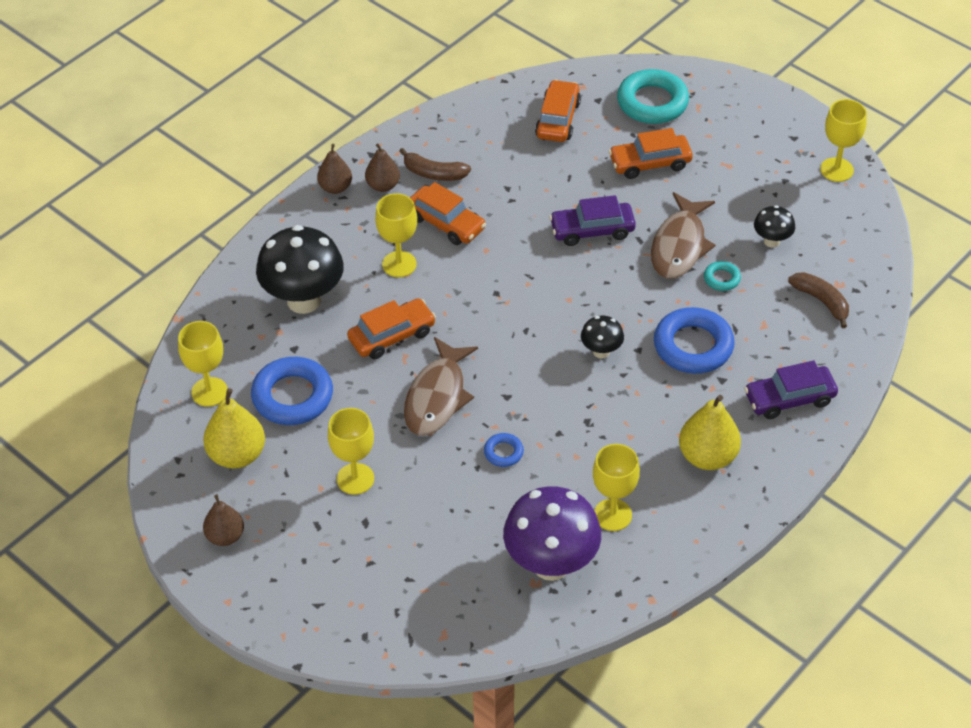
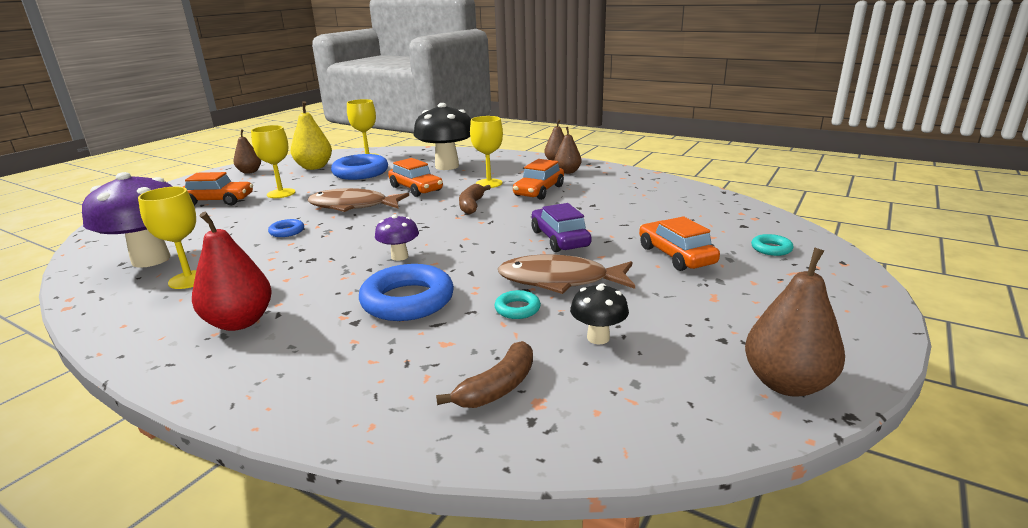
camera: 80 degrees right, 25 degrees down
brown banana [399,148,471,181] -> brown banana moved to [459,184,491,214]
orange car [535,80,581,142] -> orange car moved to [183,172,253,205]
black mushroom [581,316,624,359] -> purple mushroom [375,214,419,261]
turquoise ring [617,69,689,124] -> turquoise ring [751,234,794,256], size x0.47
yellow pear [679,395,741,470] -> red pear [192,212,272,331]
purple car [744,360,838,419] -> none
yellow goblet [820,99,866,182] -> brown pear [745,247,845,397]

